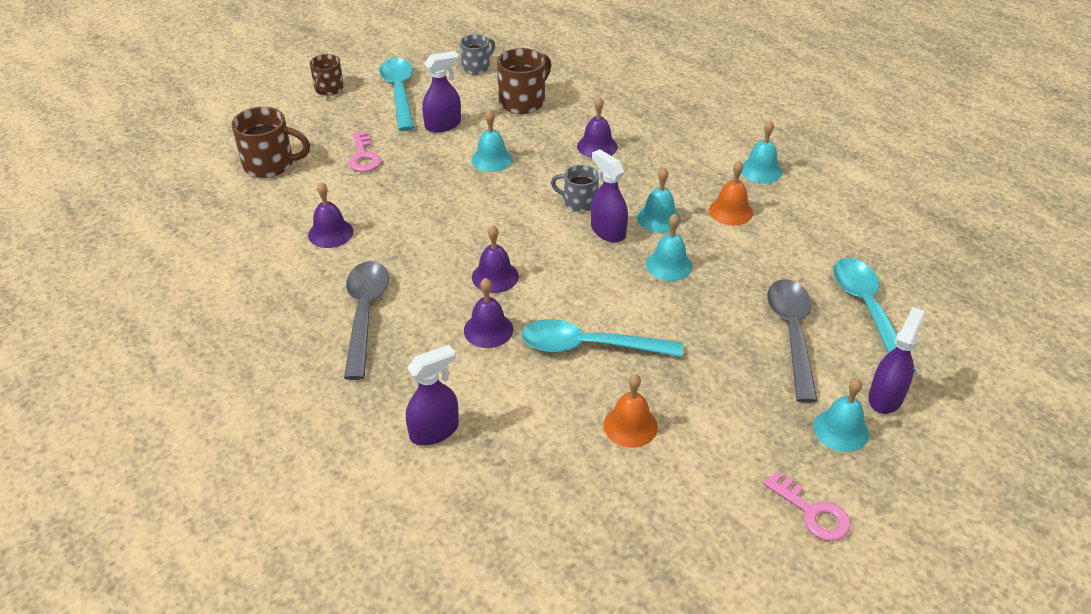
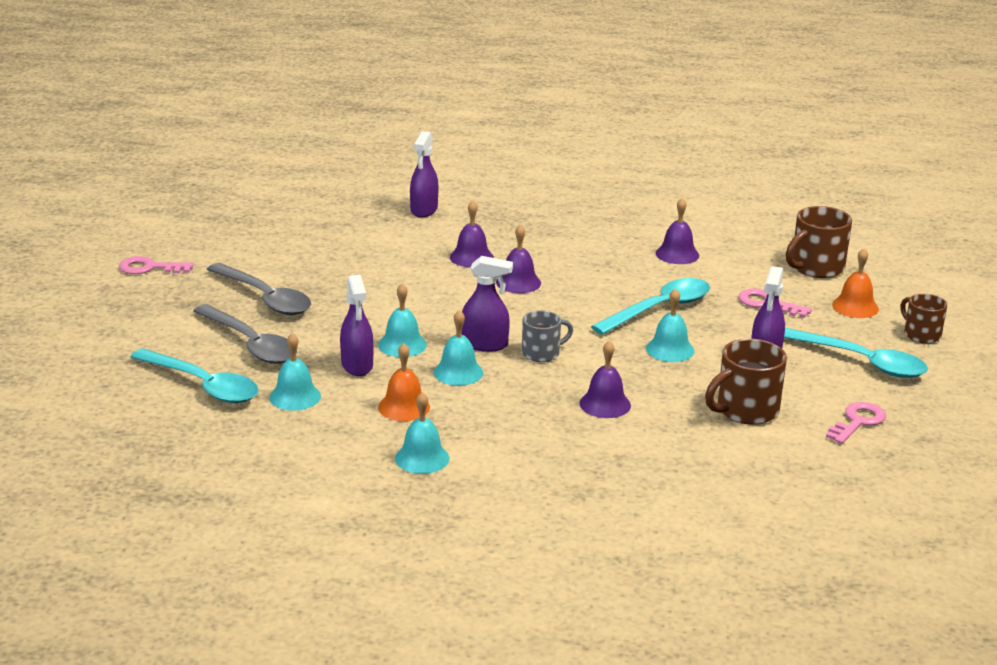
camera: 135 degrees right, 15 degrees down
grey spoon [344,261,389,380] -> grey spoon moved to [207,263,311,315]
grey mug [460,34,495,74] -> pink key [826,402,886,444]
brown mug [497,48,551,114] -> brown mug turned 60 degrees clockwise [705,339,787,425]
turquoise spoon [521,319,683,357] -> turquoise spoon moved to [591,278,710,335]
orange bell [603,374,658,448] -> orange bell moved to [832,248,879,318]
turquoise bell [813,378,869,452] -> turquoise bell moved to [269,333,321,411]
purple spray bottle [868,307,925,414] -> purple spray bottle moved to [340,275,374,376]

